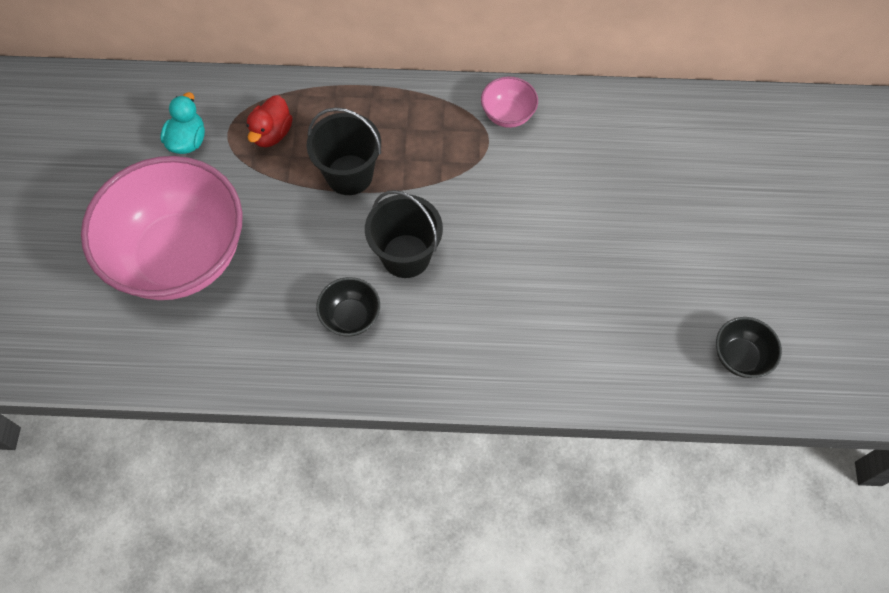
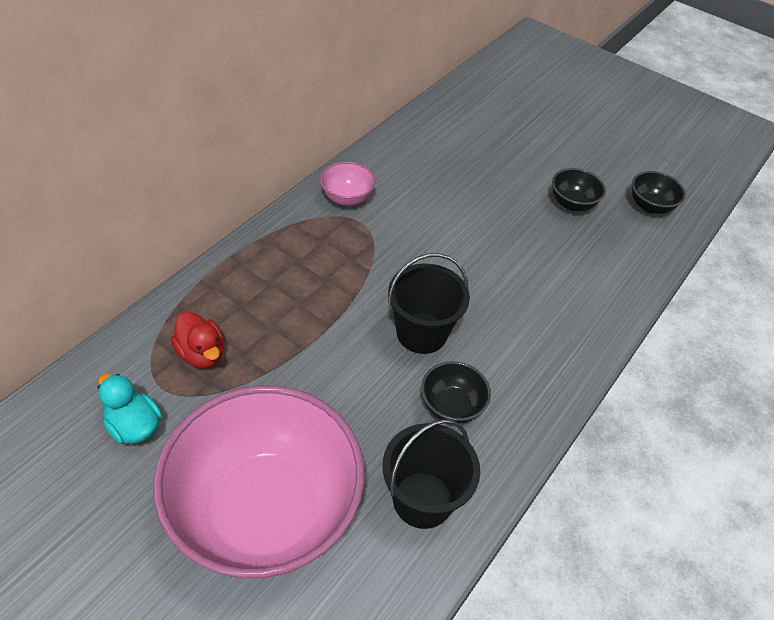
camera: 60 degrees left, 15 degrees down
black bucket [307,107,381,195] -> black bucket moved to [382,419,480,529]
none -> black bowl [552,168,606,211]

